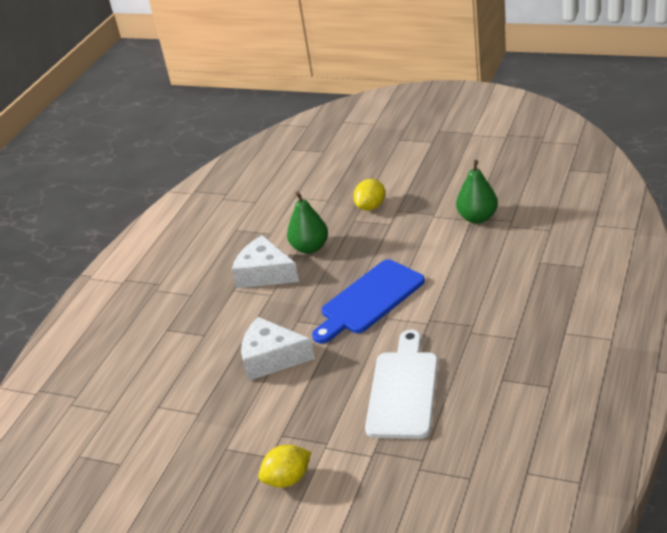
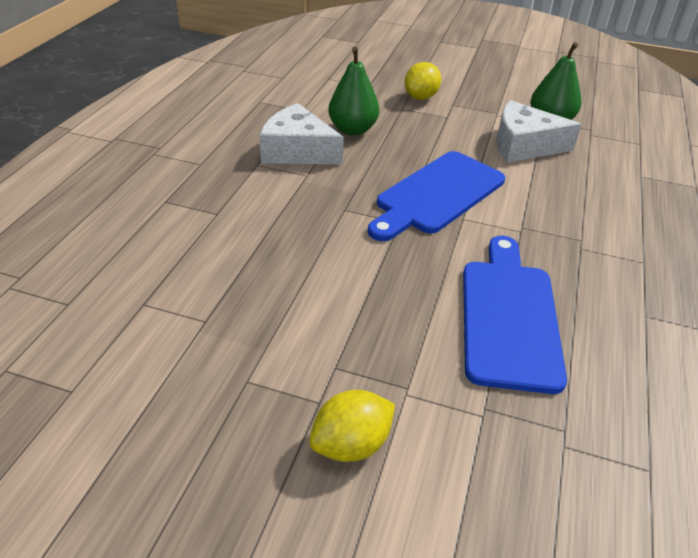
camera: 10 degrees left, 5 degrees up
white cheese [241,317,315,381] -> white cheese moved to [497,100,582,162]
white cutting board [365,330,438,439] -> blue cutting board [463,236,567,394]

